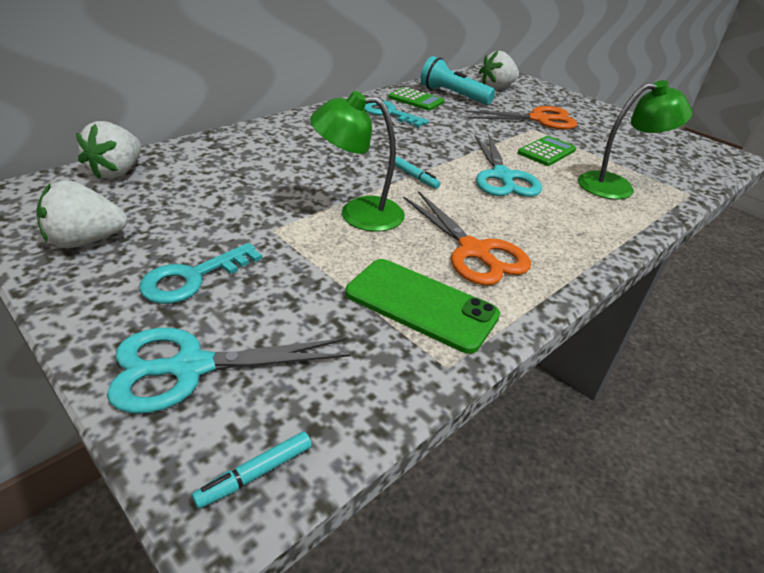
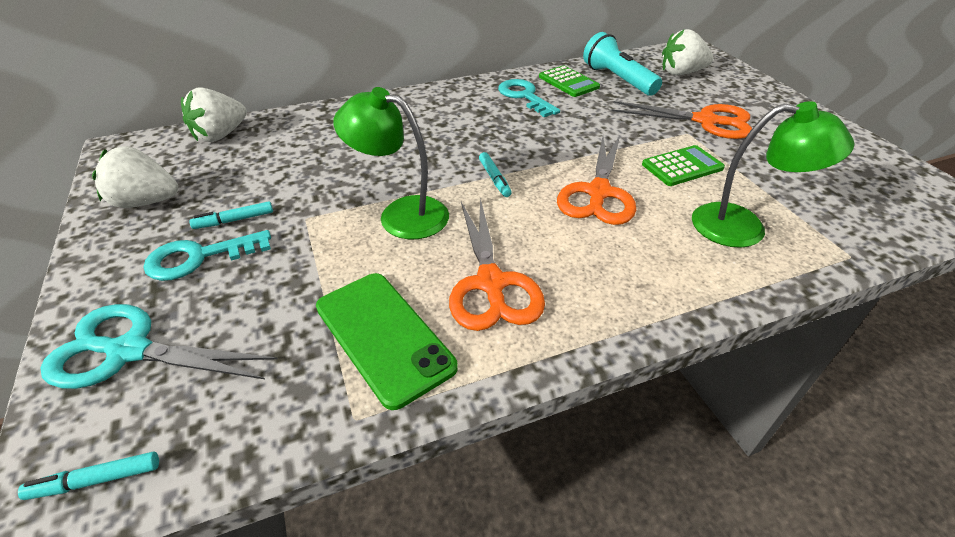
camera: 25 degrees right, 5 degrees up
turquoise scissors [475,135,542,197] -> orange scissors [557,136,636,225]
none -> turquoise marker [189,201,273,229]

